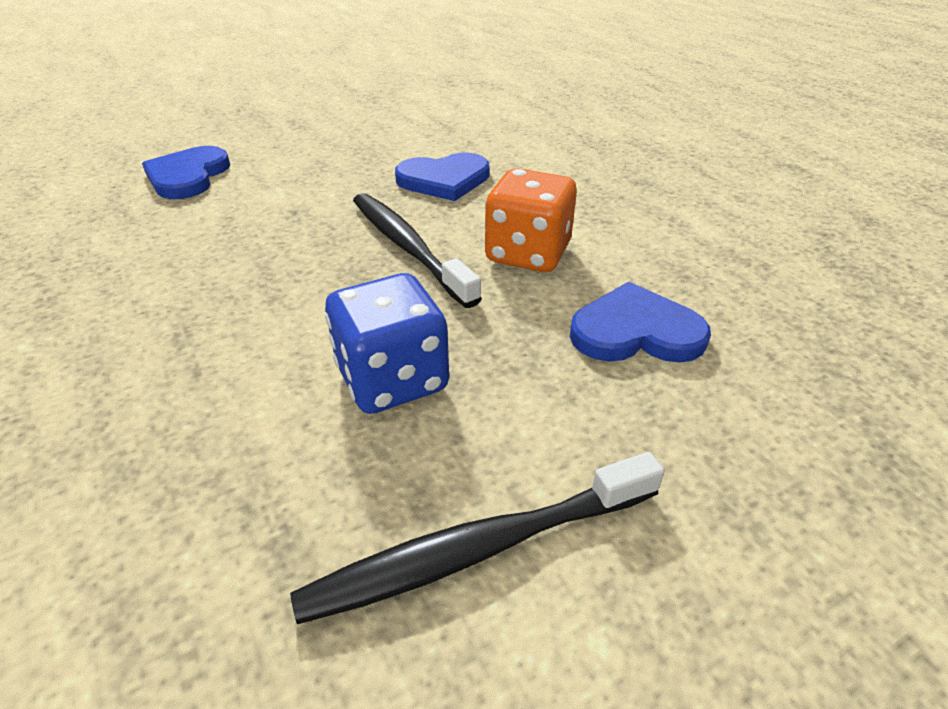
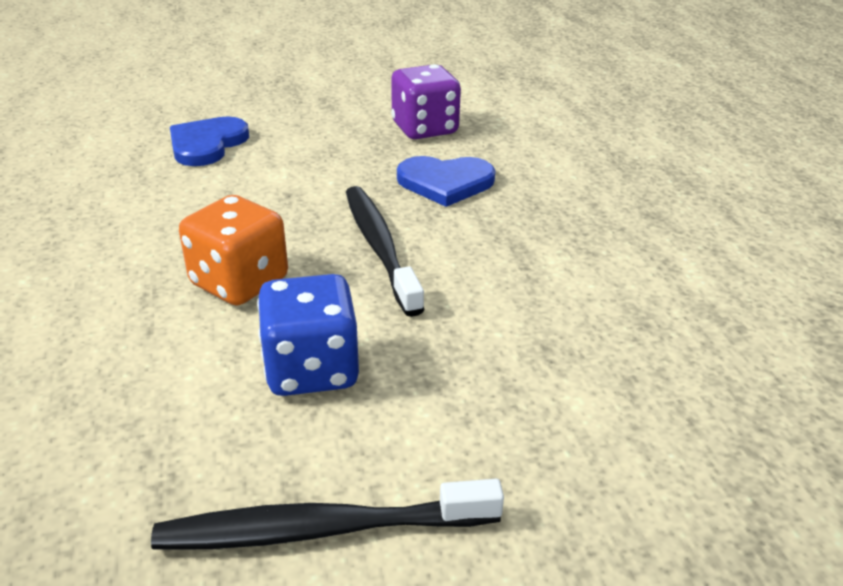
camera: 15 degrees right, 5 degrees down
orange dice [485,168,577,272] -> orange dice moved to [179,195,288,306]
blue heart [570,282,711,363] -> none
none -> purple dice [391,64,461,139]

